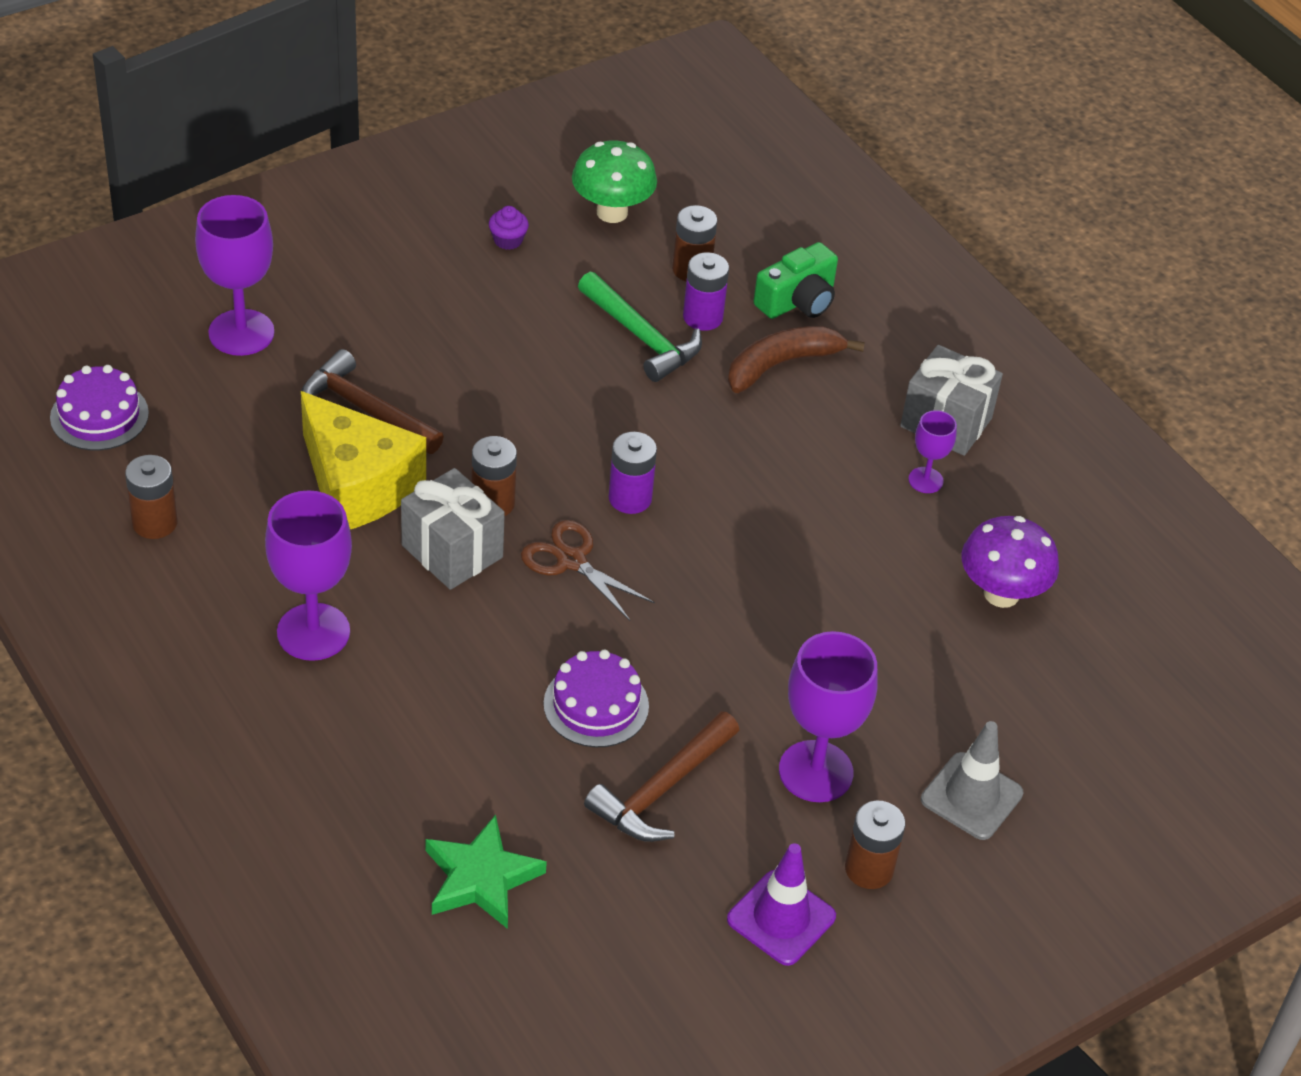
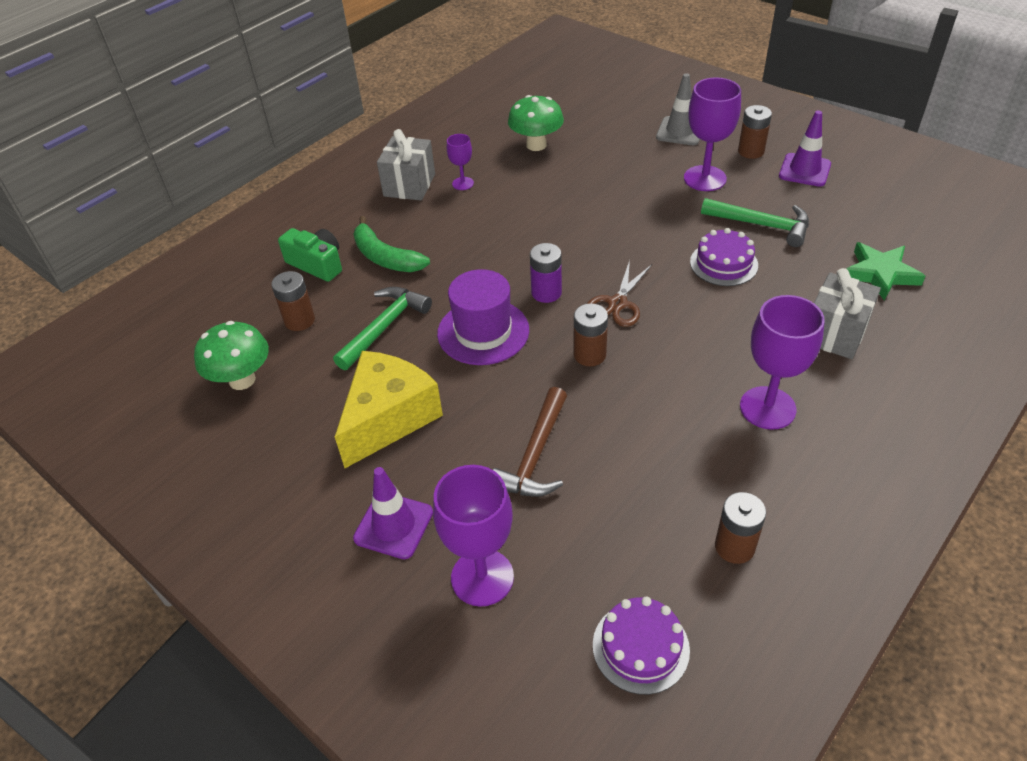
camera: 100 degrees left, 0 degrees up
yellow cheese [301,391,426,529] -> yellow cheese moved to [335,351,443,468]
grey gift [401,468,505,590] -> grey gift moved to [814,268,881,359]
purple cupcake [489,206,529,250] -> none
brown hammer [584,711,739,842] -> green hammer [701,198,809,247]
purple battery [683,252,729,331] -> none
brown banana [728,326,865,393] -> green banana [353,216,430,272]
purple mushroom [962,516,1059,608] -> green mushroom [508,95,564,151]
none -> purple traffic cone [353,467,433,559]
none -> purple hat [437,269,529,365]

